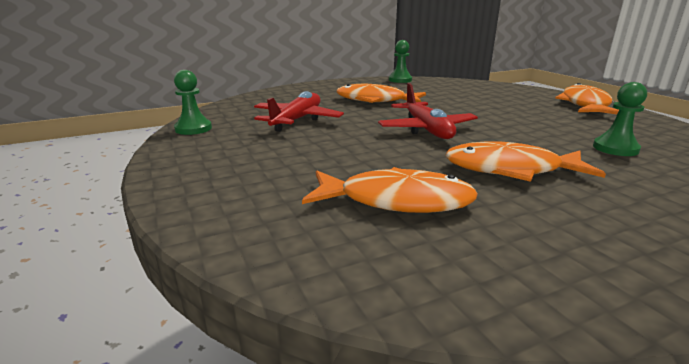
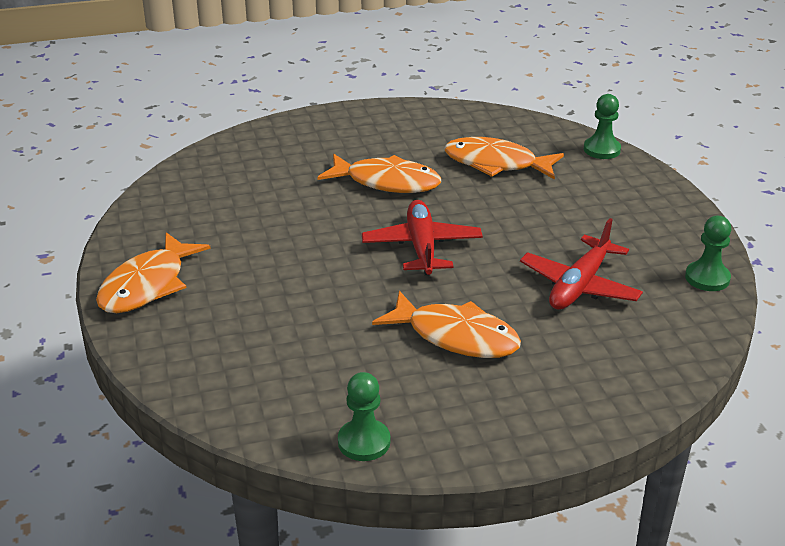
camera: 170 degrees left, 10 degrees up
green pawn [593,82,647,156] -> green pawn moved to [584,94,621,159]

